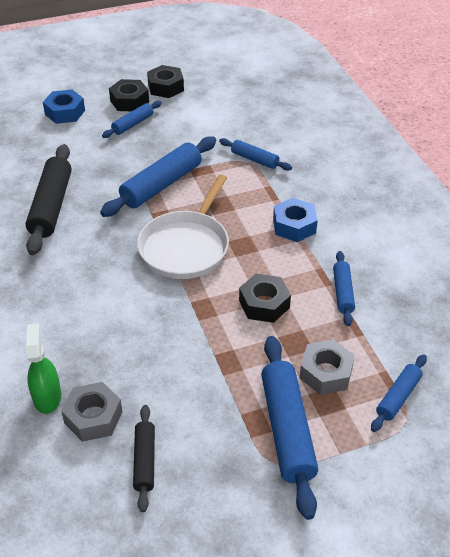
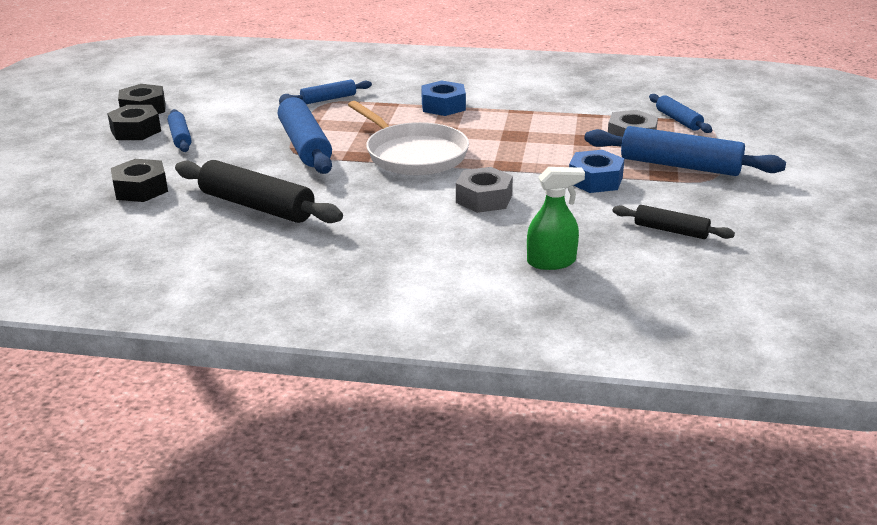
camera: 60 degrees left, 15 degrees down
green spray bottle [26,324,61,414] -> green spray bottle turned 150 degrees clockwise [527,167,585,270]
blue nut [43,90,85,124] -> blue nut moved to [569,150,625,193]
grey nut [61,382,123,442] -> grey nut moved to [456,167,513,213]
black nut [239,274,291,323] -> black nut moved to [111,159,168,202]
blue rolling pin [333,251,355,326] -> none

